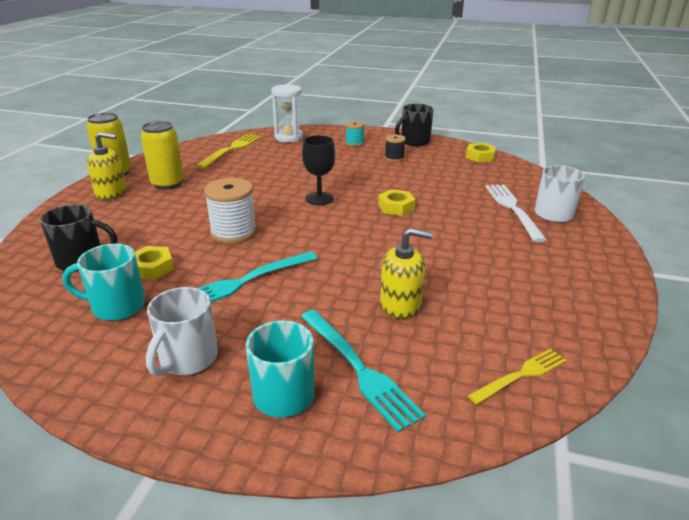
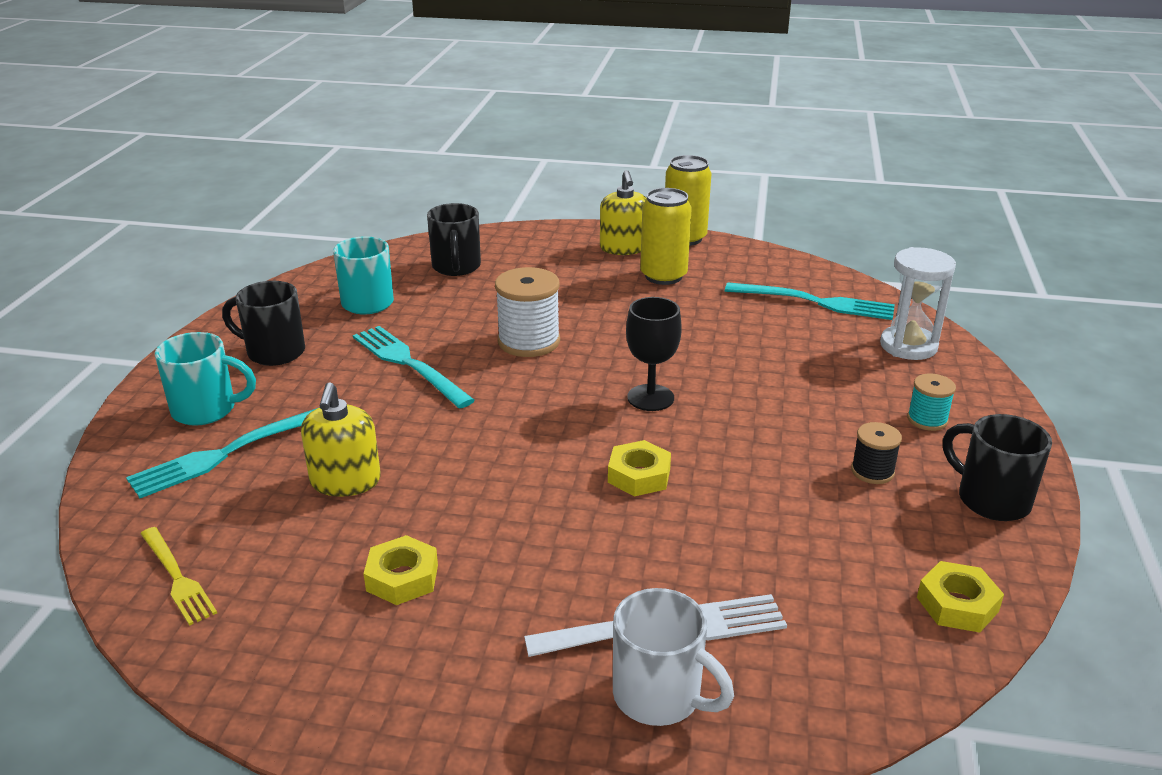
camera: 85 degrees right, 0 degrees up
yellow nut [135,246,174,280] -> yellow nut moved to [363,535,438,605]
white mug [146,287,218,376] -> black mug [222,281,305,366]
yellow fork [196,134,261,169] -> turquoise fork [725,282,895,320]

